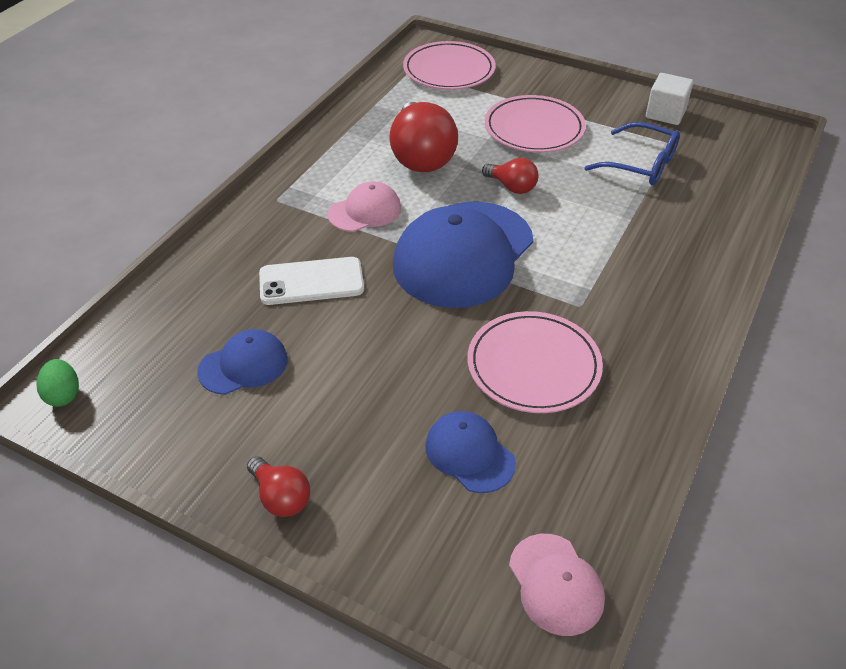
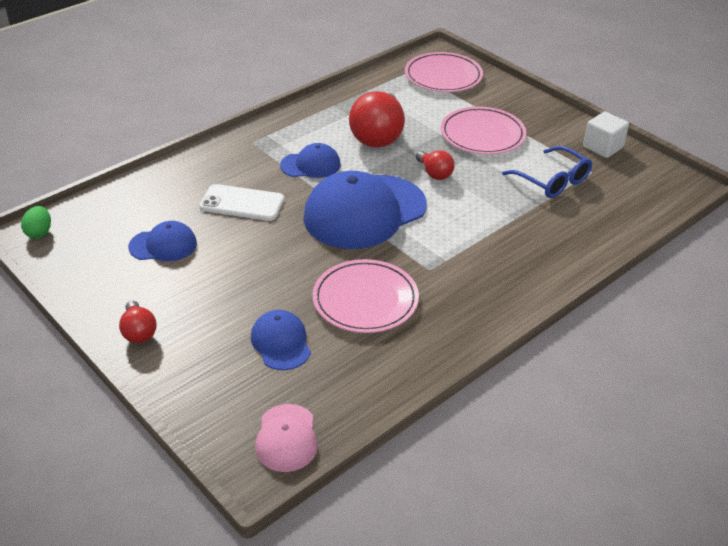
camera: 20 degrees right, 5 degrees down
pink cap [328,181,401,232] -> blue cap [280,143,340,178]

